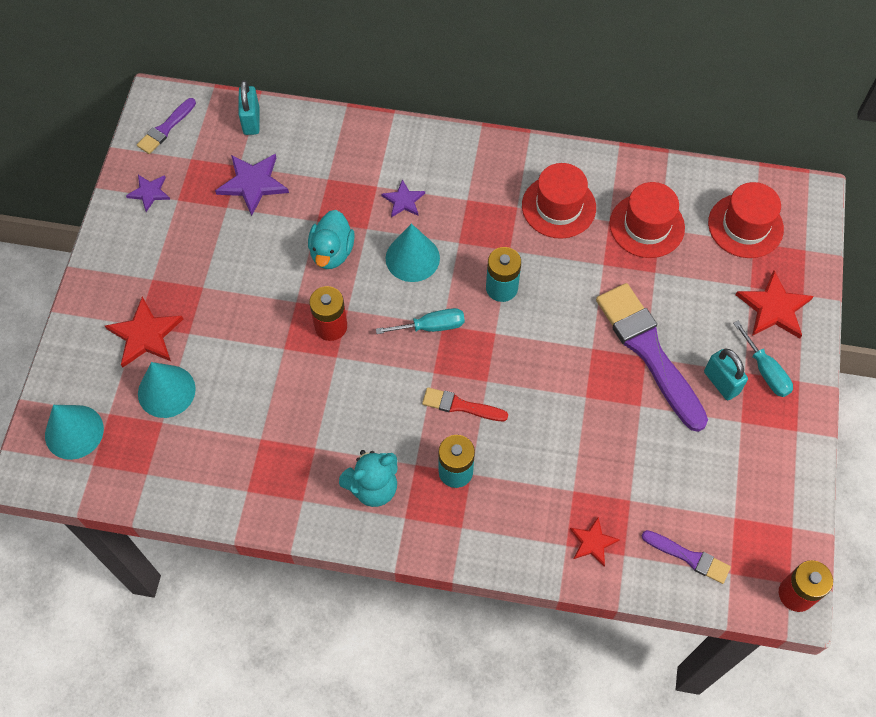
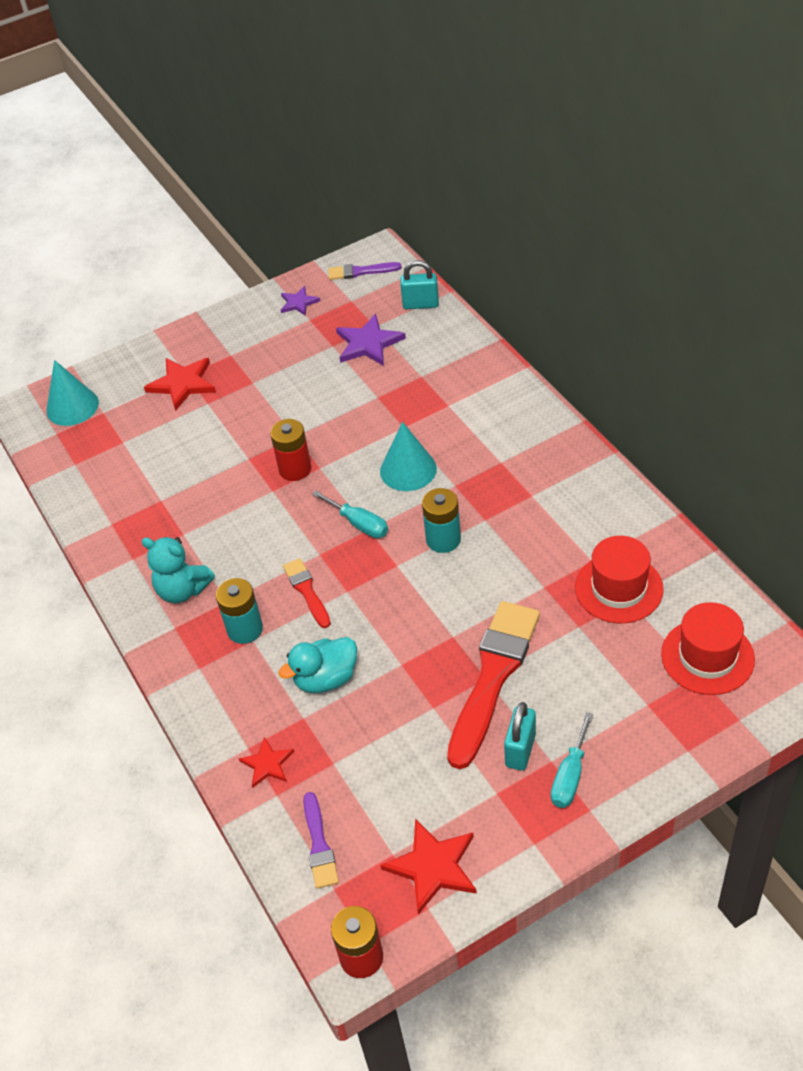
camera: 55 degrees right, 15 degrees down
turquoise cone [138,362,196,418] -> none
turquoise padlock [238,80,259,135] -> turquoise padlock turned 45 degrees clockwise [400,260,439,309]
turquoise duck [308,210,355,269] -> turquoise duck moved to [278,637,357,693]
purple star [381,179,425,217] -> none
red hat [522,163,596,239] -> none
purple brush [596,283,708,432] -> red brush [447,601,540,769]
red star [736,270,814,339] -> red star moved to [380,819,477,914]

